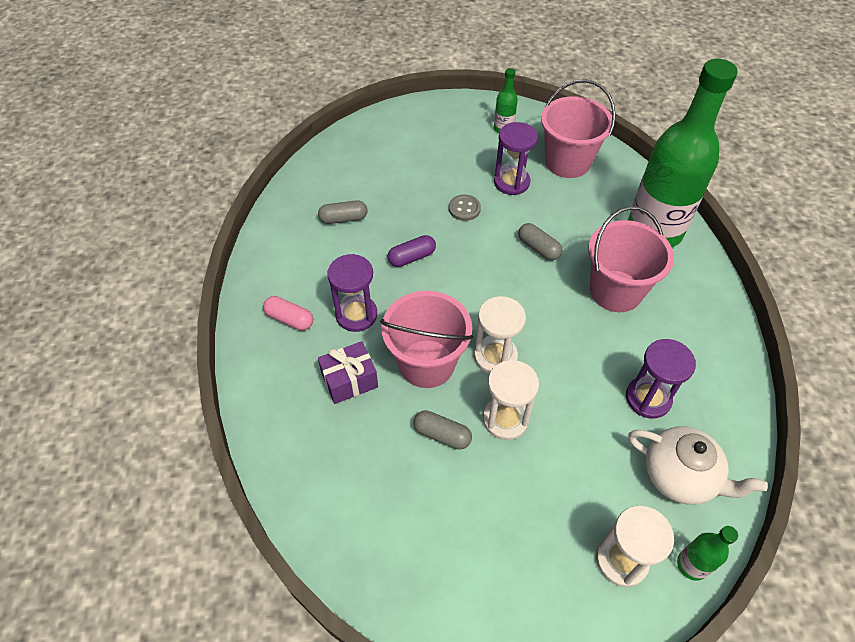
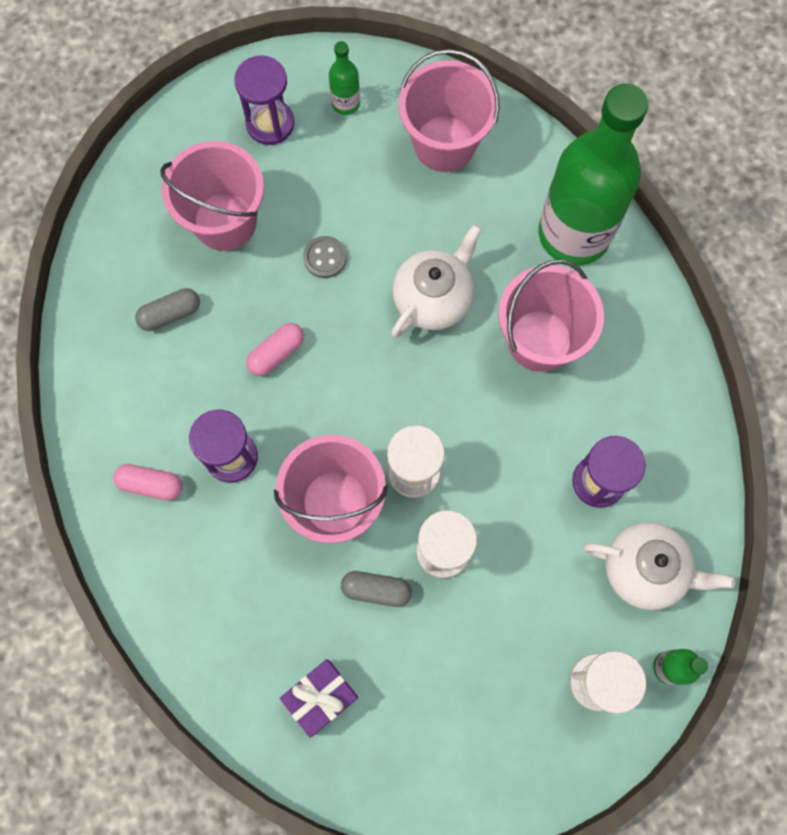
camera: 15 degrees left, 20 degrees up
purple gift [318,341,378,404] -> purple gift moved to [280,659,358,738]
purple capsule [388,235,436,267] -> pink capsule [246,323,304,376]
purple hourglass [494,122,538,195] -> purple hourglass moved to [234,55,294,145]
grey capsule [518,223,562,260] -> white teapot [391,224,482,338]
none -> pink bucket [160,141,264,251]

